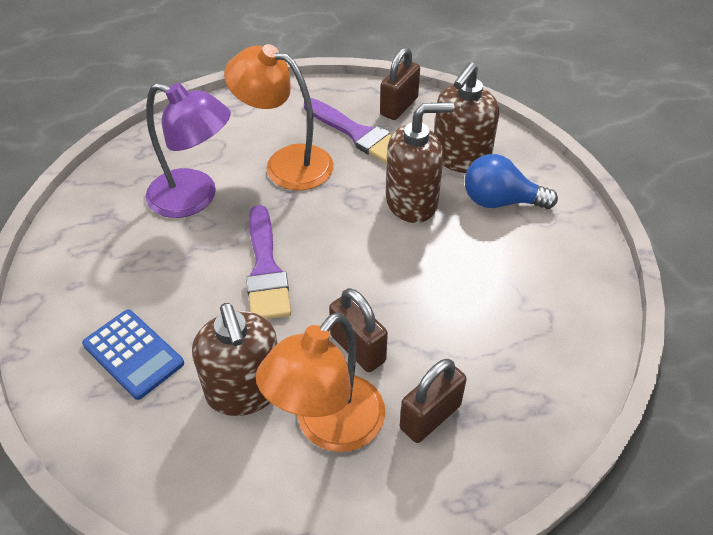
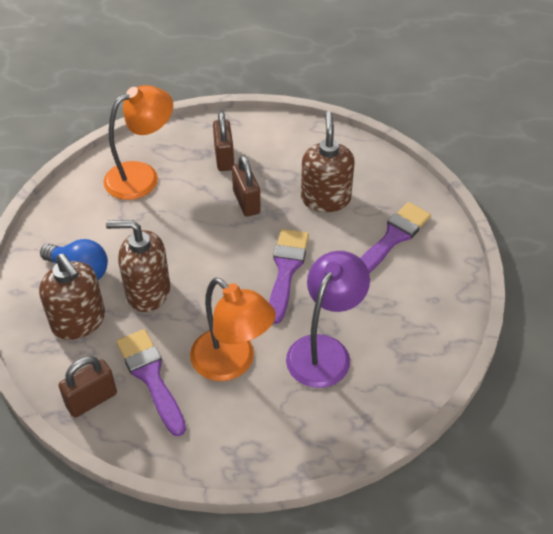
camera: 160 degrees left, 0 degrees up
blue calculator [82,309,184,400] -> purple brush [360,202,431,273]
purple lamp [146,83,231,218] -> purple lamp turned 75 degrees clockwise [286,251,370,388]
orange lamp [256,312,385,452] -> orange lamp moved to [104,85,173,200]
brown padlock [400,359,467,443] -> brown padlock turned 75 degrees counterclockwise [213,111,234,171]
brown soap dispenser [434,62,499,173] -> brown soap dispenser turned 90 degrees clockwise [39,254,105,340]

